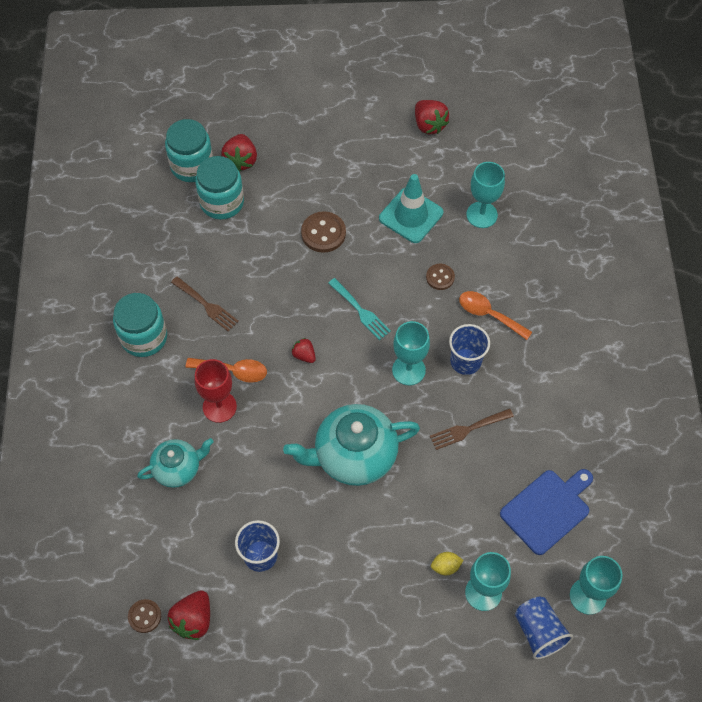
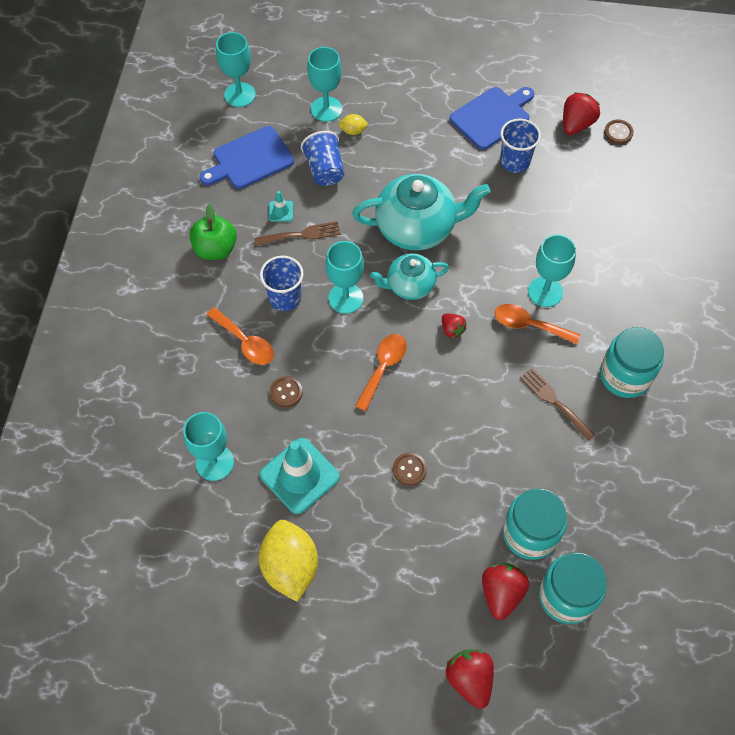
camera: 170 degrees left, 0 degrees up
turquoise teapot [137,438,214,488] -> turquoise teapot moved to [370,253,449,300]
red goblet [195,359,237,423] -> turquoise goblet [528,234,576,307]
brown button [301,211,346,253] -> brown button [393,452,427,486], size x0.62
turquoise fork [328,278,391,340] -> orange spoon [355,334,407,411]
red strawberry [415,100,449,134] -> red strawberry moved to [446,649,494,709]
blue cup [515,597,573,659] -> blue cup moved to [301,131,345,186]
none -> green apple [189,204,237,260]
none -> yellow lemon [259,520,318,602]
none -> turquoise traffic cone [269,191,293,222]
none -> blue cutting board [449,87,534,150]

